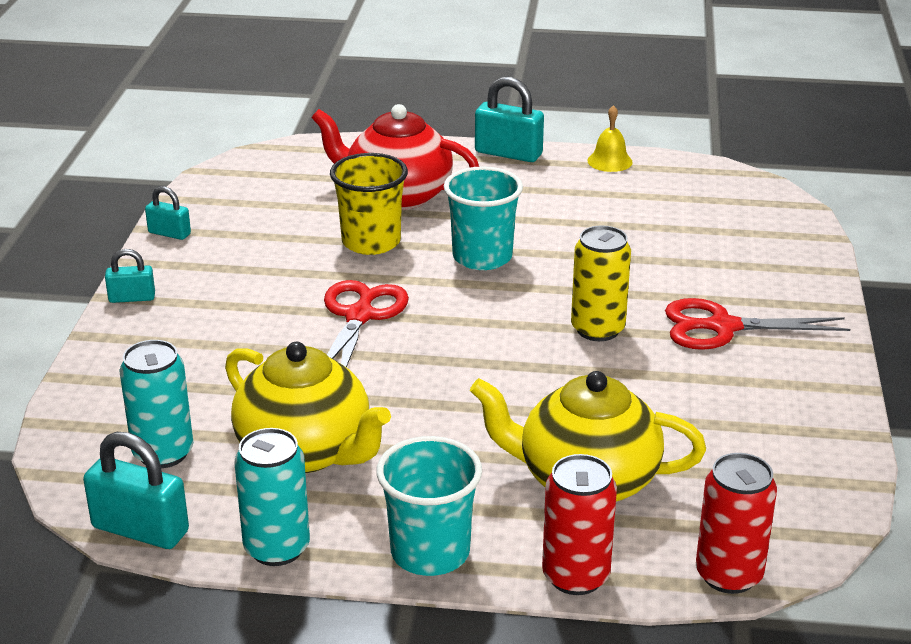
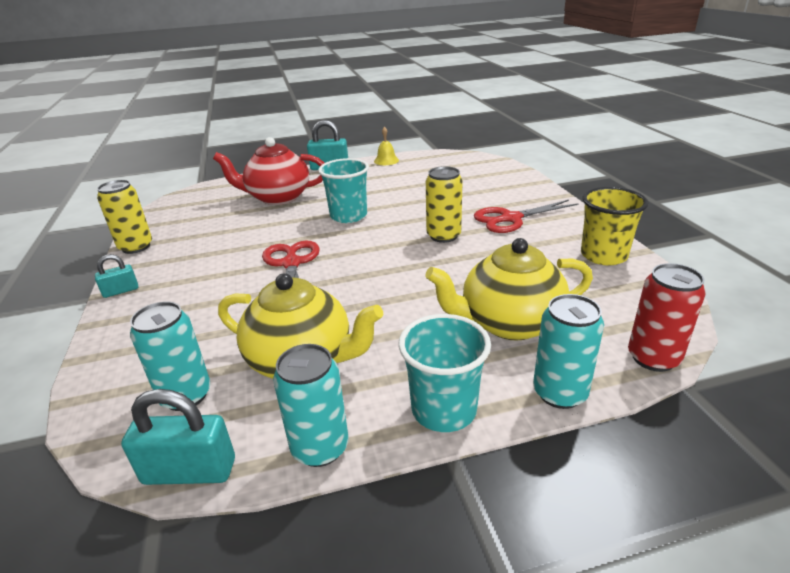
camera: 20 degrees left, 0 degrees up
turquoise padlock [145,186,191,240] -> yellow can [97,180,152,254]
yellow cup [330,153,408,255] -> yellow cup moved to [581,187,649,265]
red can [542,454,617,595] -> turquoise can [533,294,604,409]

